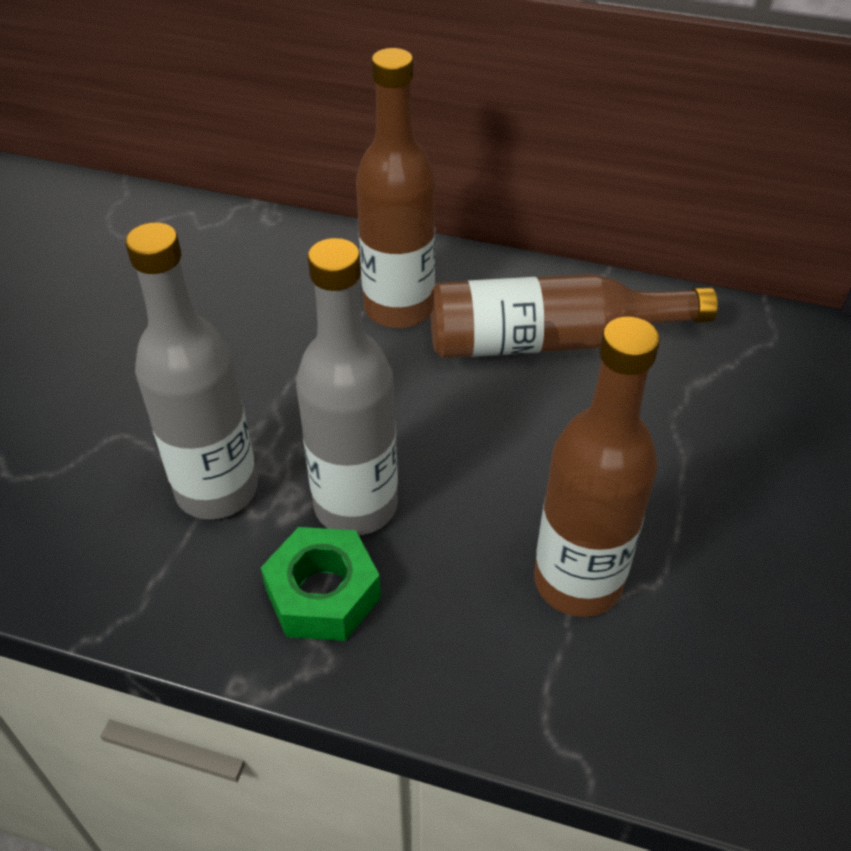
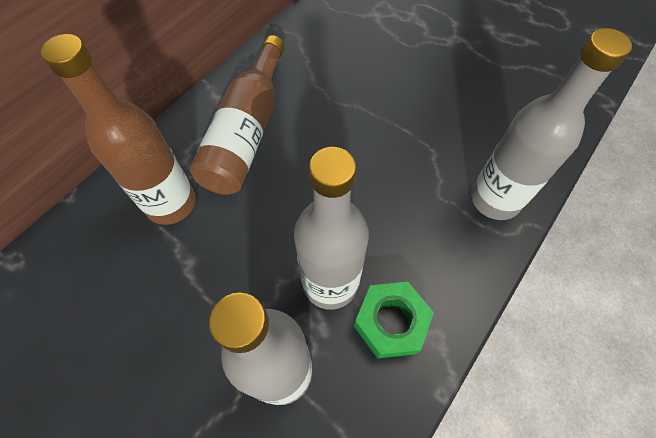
camera: 70 degrees left, 15 degrees up
brown bottle [534,316,660,617] -> none
none -> grey bottle [471,28,632,220]

